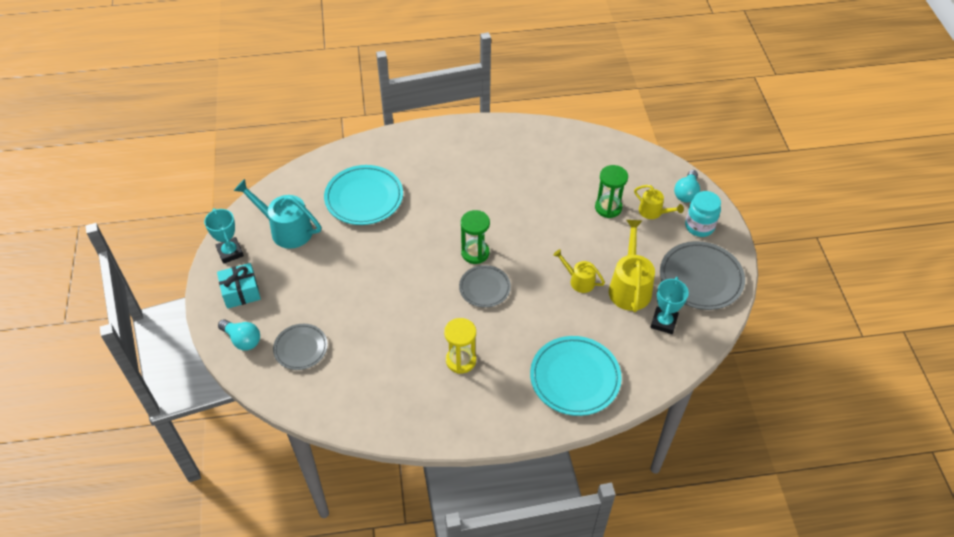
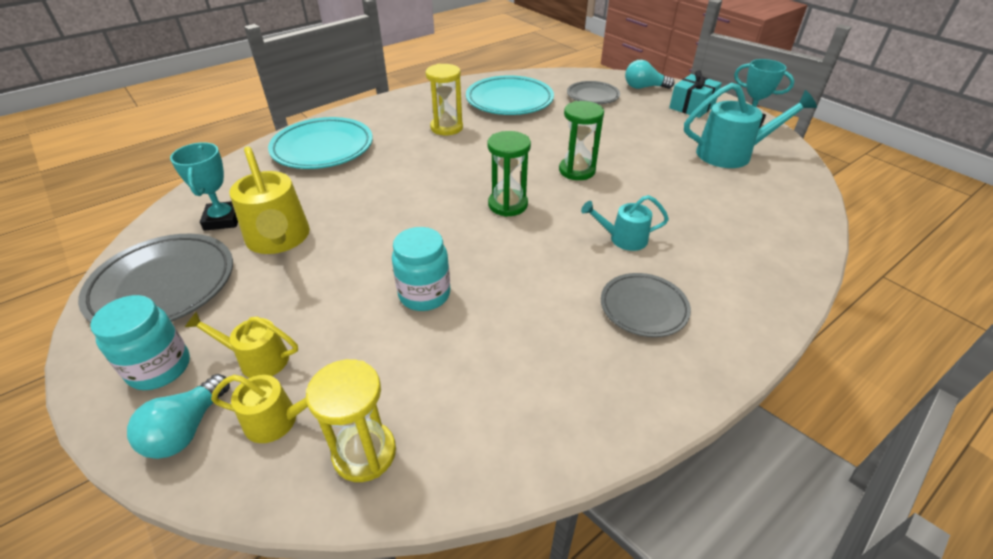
camera: 150 degrees right, 10 degrees down
turquoise plate [324,165,403,225] -> turquoise plate moved to [466,75,554,115]
grey plate [459,265,511,308] -> grey plate moved to [601,273,691,337]
yellow watering can [553,249,605,293] -> yellow watering can moved to [211,375,308,443]
green hourglass [595,165,628,218] -> green hourglass moved to [559,101,604,180]
turquoise light bulb [674,170,700,203] -> turquoise light bulb turned 150 degrees counterclockwise [127,374,230,459]
none -> yellow hourglass [306,359,396,482]
none -> turquoise jar [392,227,450,311]
none -> turquoise watering can [581,195,669,251]

